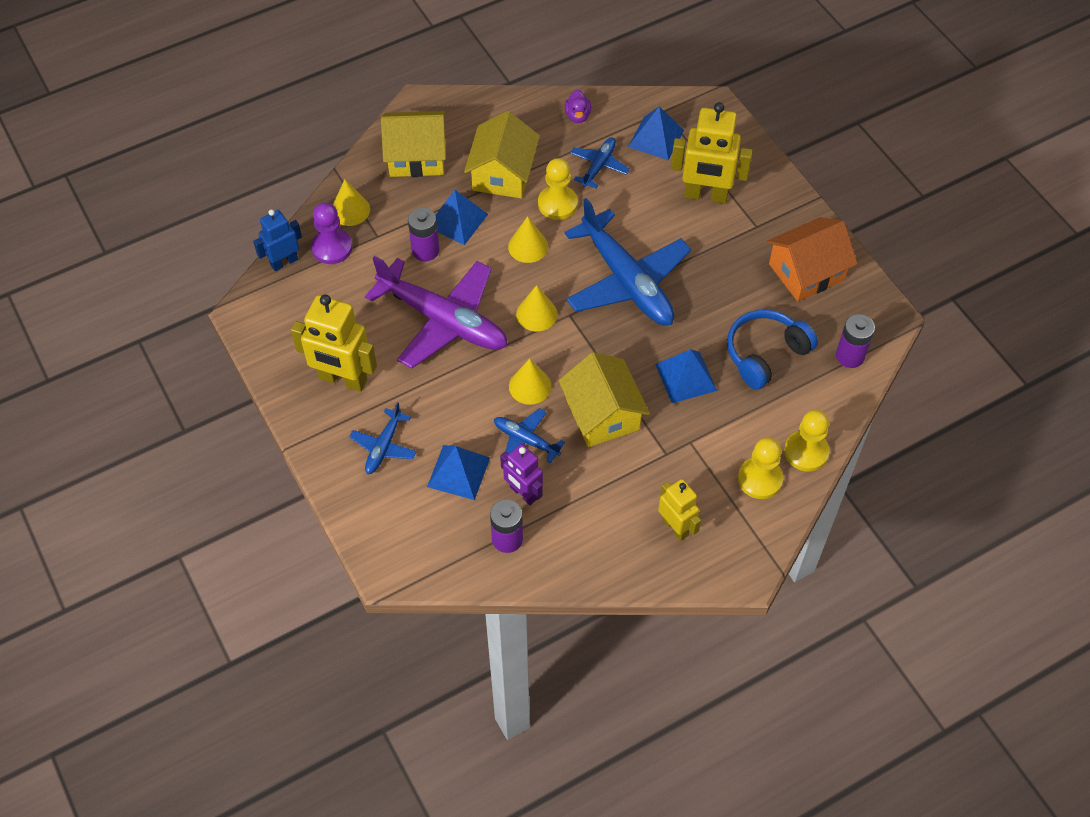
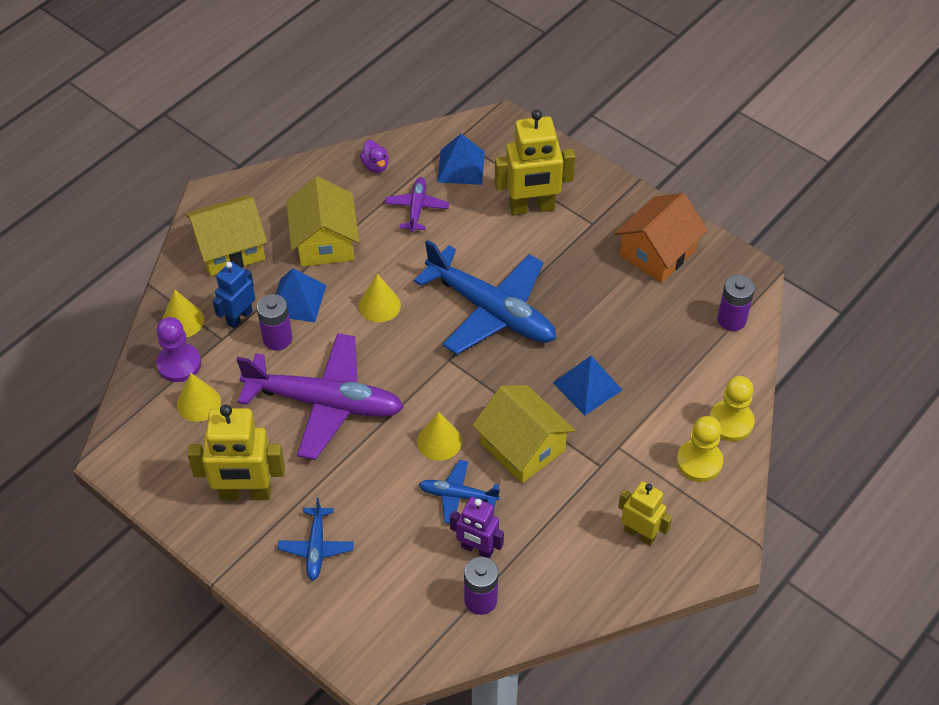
camera: 20 degrees left, 5 degrees down
blue robot [253,209,302,271] -> blue robot moved to [213,262,255,329]
blue pyramid [427,445,490,500] -> none
yellow cone [516,285,557,331] -> yellow cone moved to [177,373,221,422]
yellow pawn [538,158,578,220] -> none
blue plane [570,137,630,189] -> purple plane [385,177,449,232]
blue headphones [727,309,818,389] -> none

